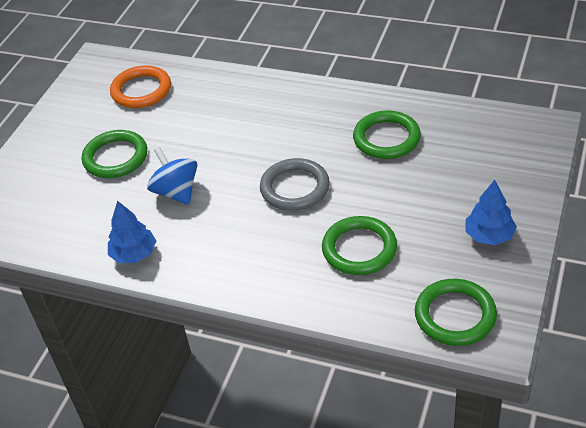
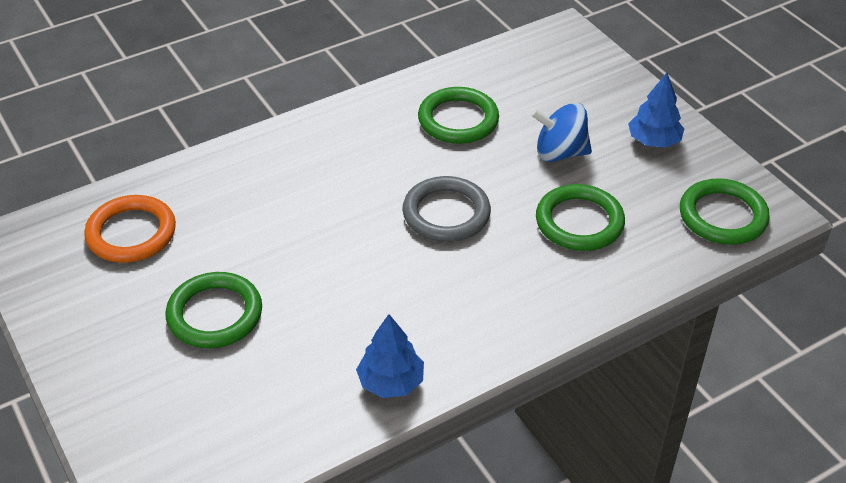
camera: 55 degrees left, 0 degrees up
blue spinning top [147,147,197,205] -> blue spinning top moved to [531,103,592,162]

